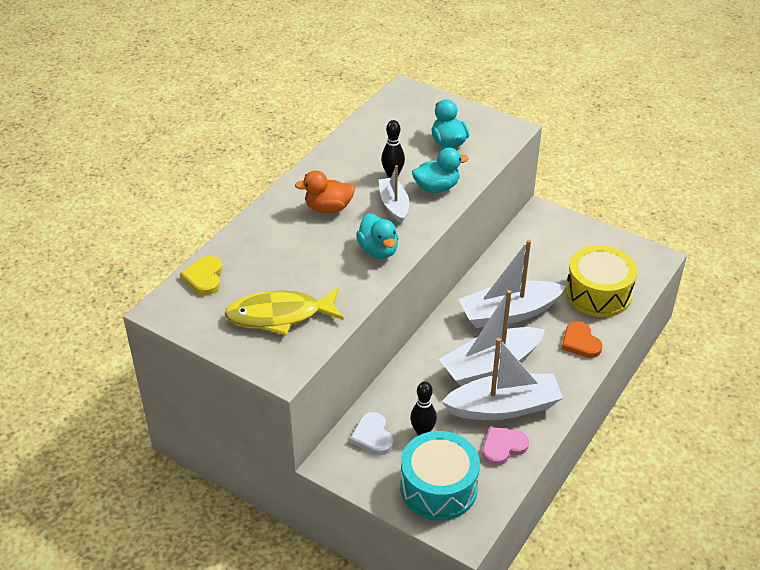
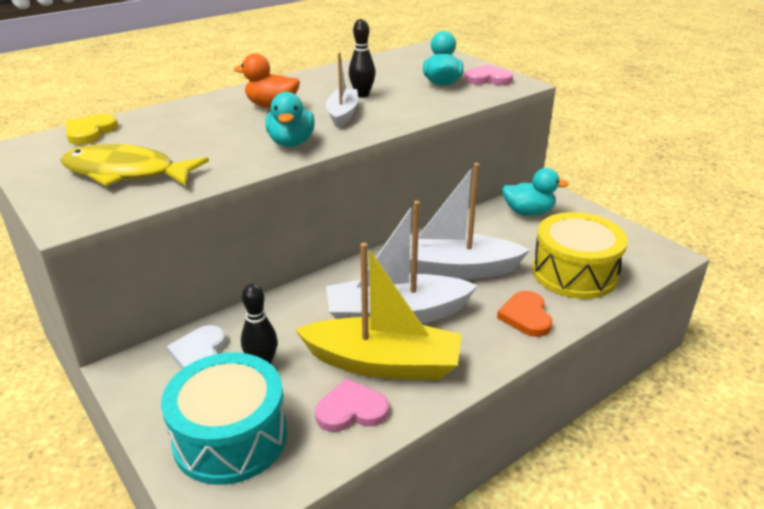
camera: 20 degrees right, 10 degrees down
turquoise duck [412,148,469,193] -> turquoise duck moved to [502,168,569,216]
white boat [442,338,563,420] -> yellow boat [295,243,462,380]
none -> pink heart [464,65,513,85]

